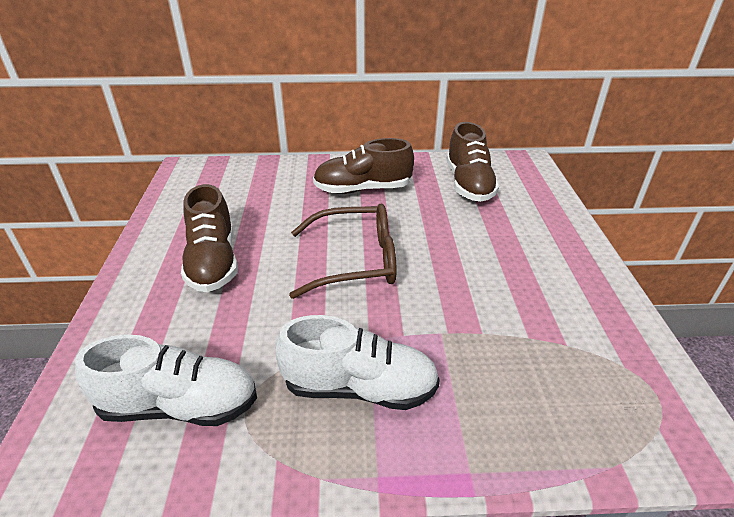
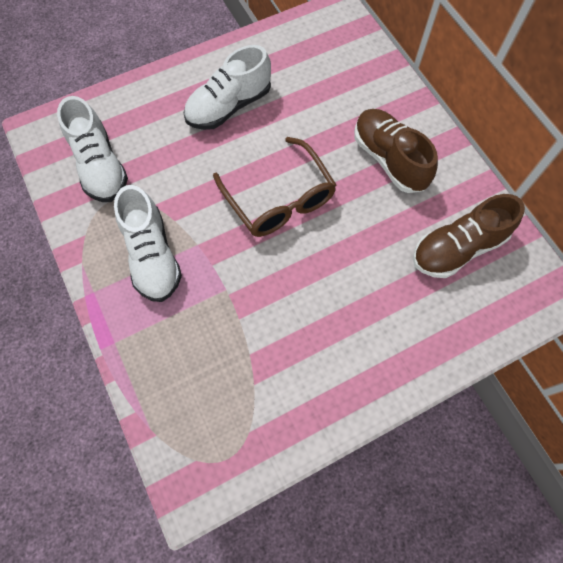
camera: 65 degrees right, 30 degrees up
brown shoe [181,184,238,292] -> white shoe [183,45,271,130]

